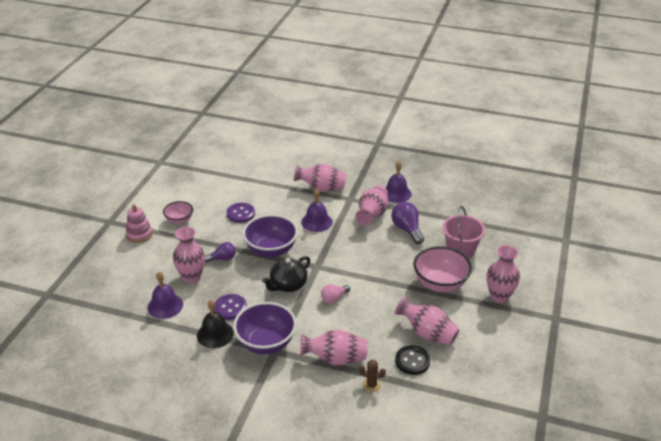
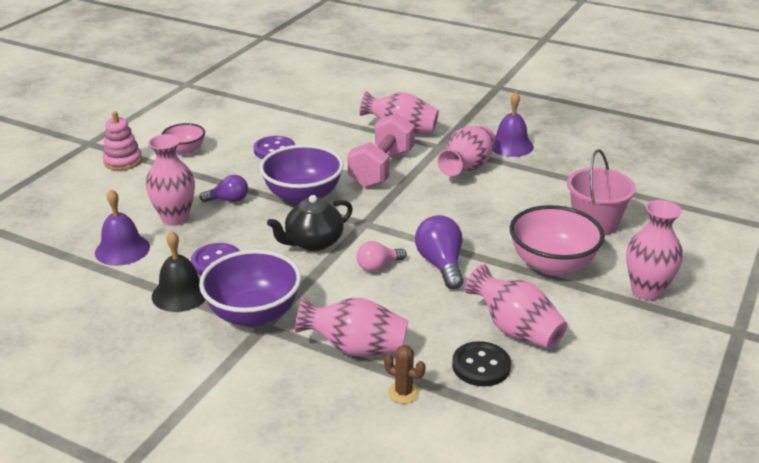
camera: 10 degrees right, 5 degrees down
purple bell [301,189,333,232] -> pink dumbbell [347,113,415,188]
purple light bulb [391,202,424,244] -> purple light bulb moved to [415,215,464,289]

